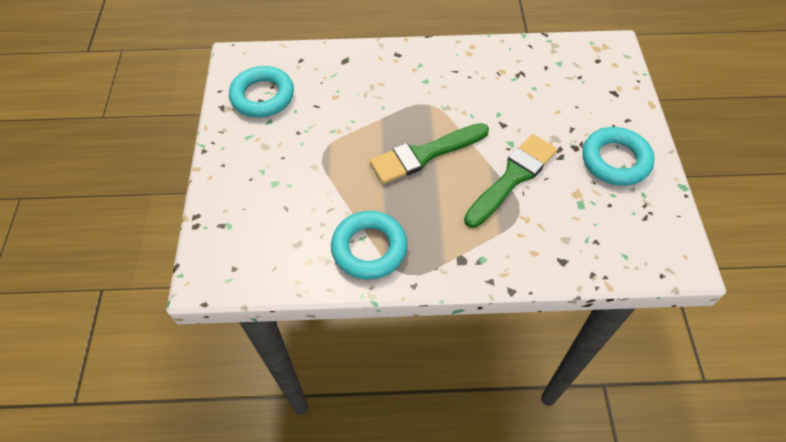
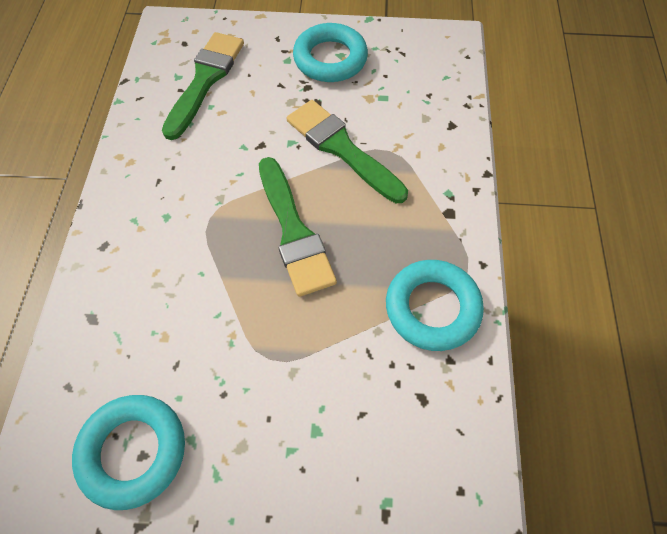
camera: 85 degrees left, 5 degrees up
none -> green brush [162,32,244,140]

